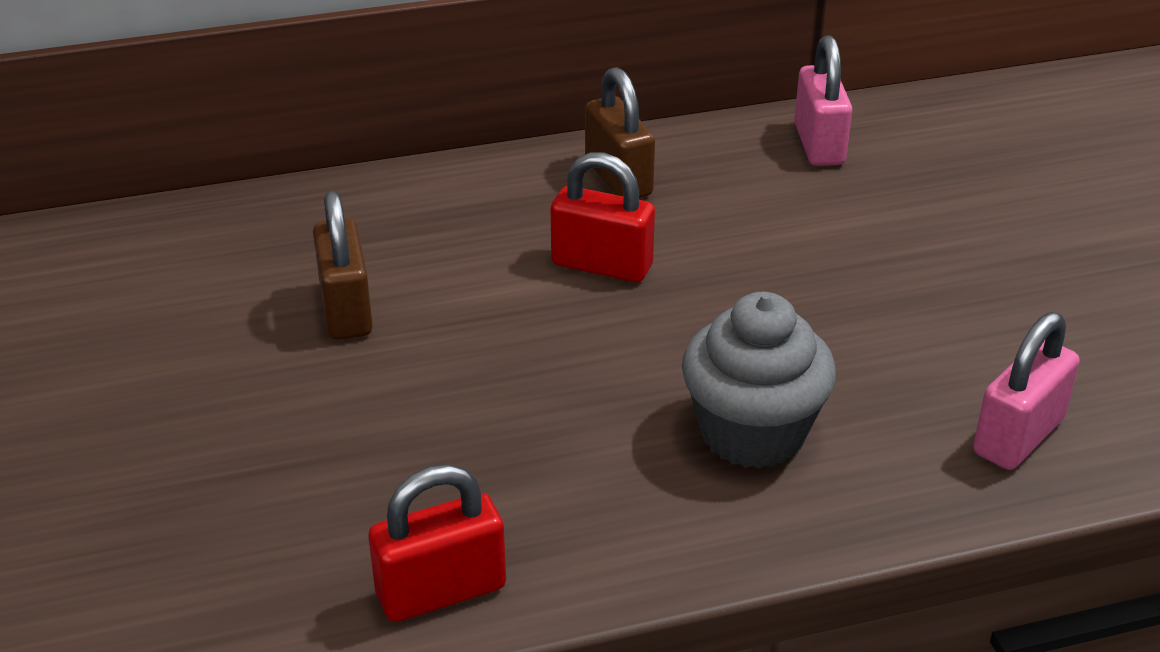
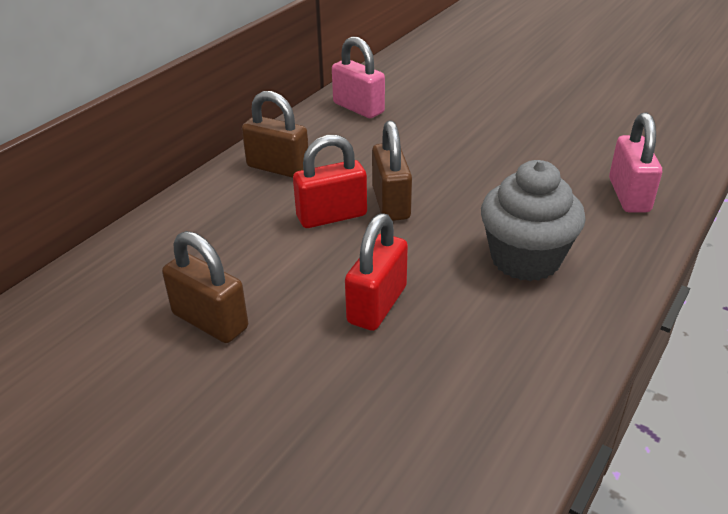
camera: 40 degrees left, 0 degrees up
red padlock [369,464,506,622] -> red padlock moved to [345,213,408,331]
none -> brown padlock [372,120,412,221]

